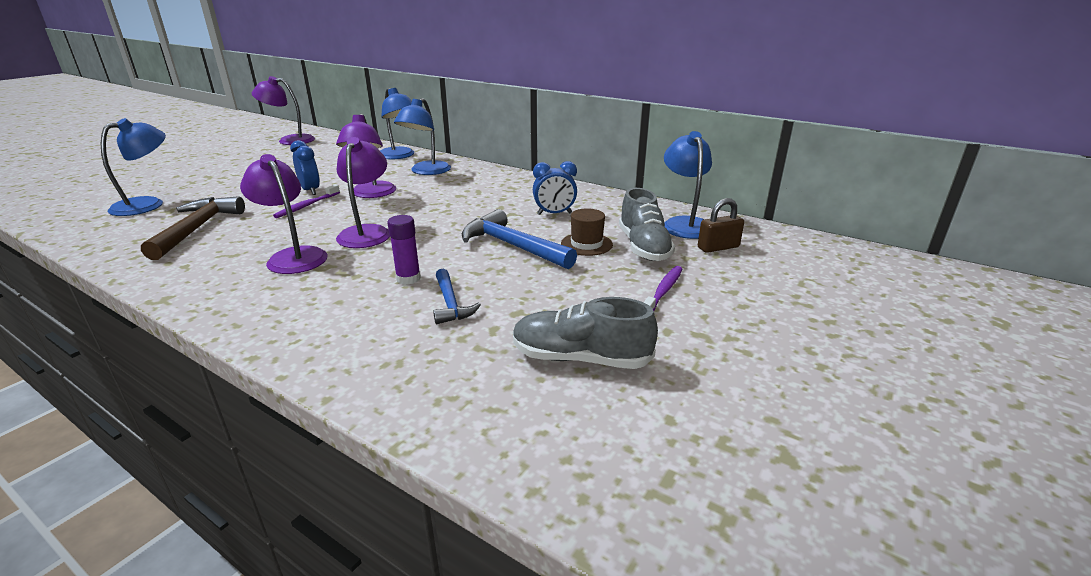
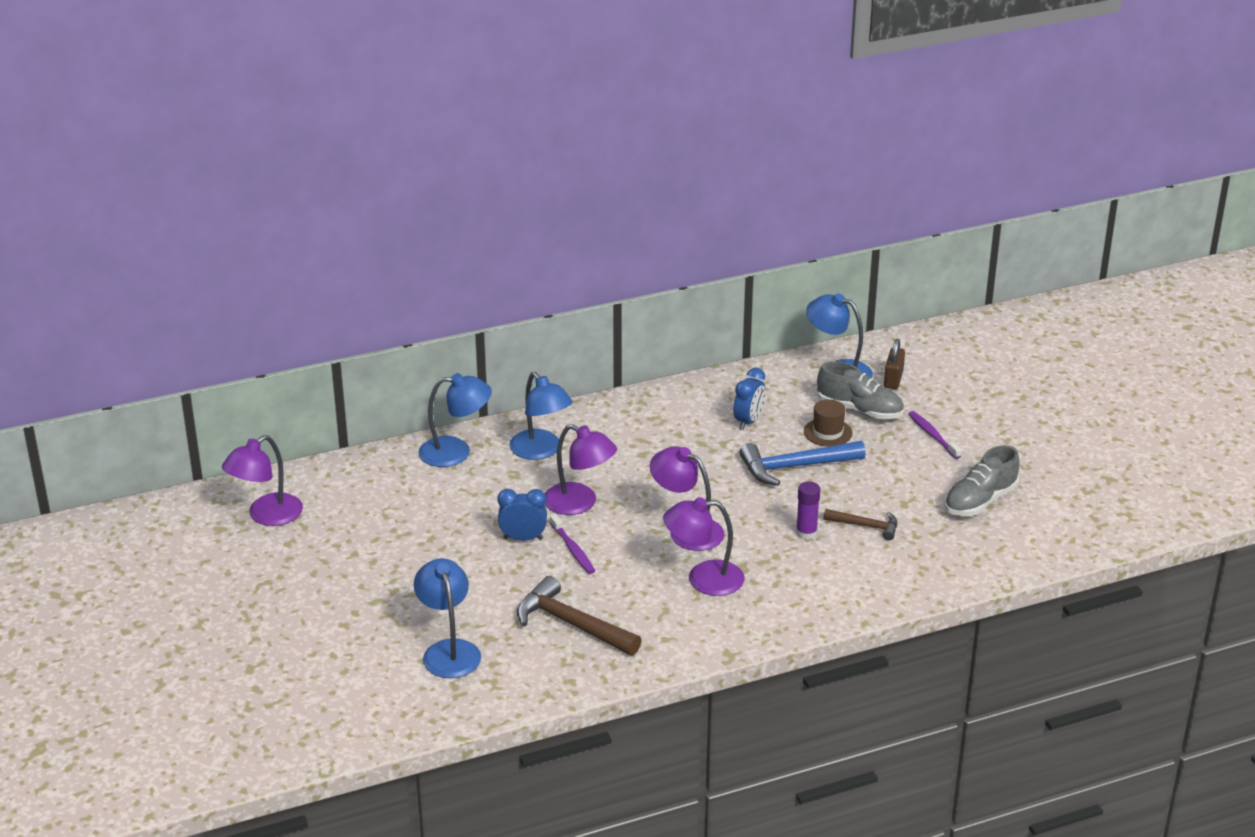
camera: 55 degrees left, 5 degrees up
blue hammer [433,269,481,324] -> brown hammer [824,509,897,540]

